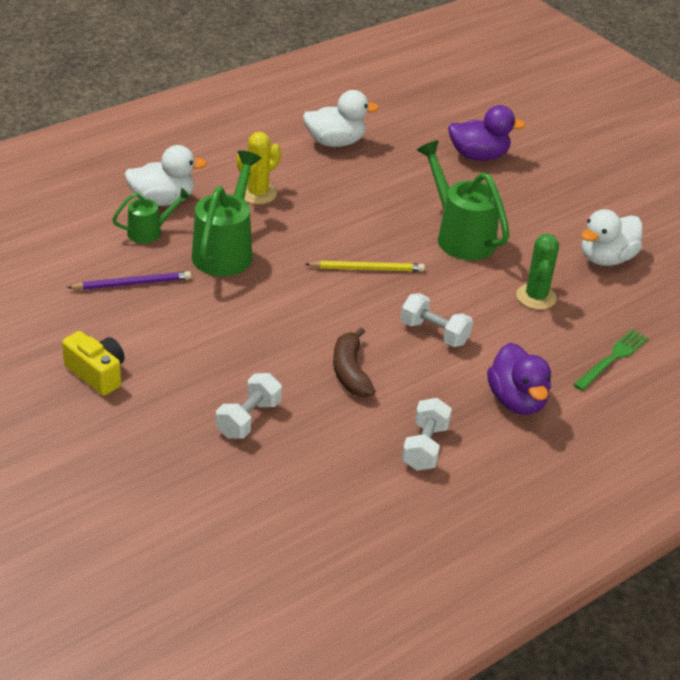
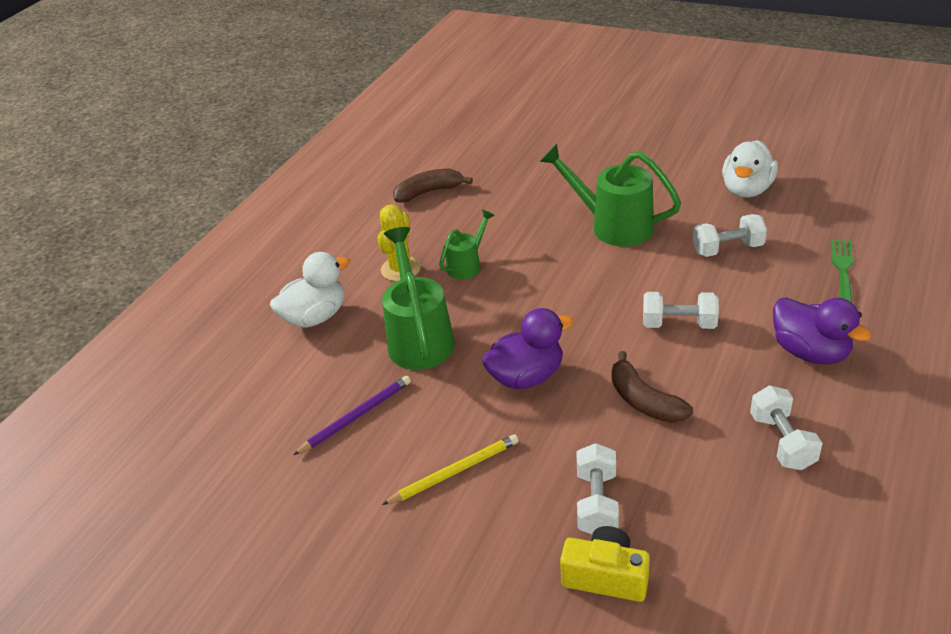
camera: 20 degrees left, 0 degrees up
yellow camera [62,331,125,396] -> yellow camera moved to [560,526,650,602]
green watering can [112,188,191,243] -> green watering can moved to [439,210,495,279]
white duck [303,90,379,147] -> brown banana [393,169,473,203]
yellow pencil [306,261,425,272] -> yellow pencil moved to [382,434,519,505]
purple duck [448,105,526,161] -> purple duck moved to [482,308,574,389]
green cactus [516,234,559,310] -> white dumbbell [693,214,767,257]

